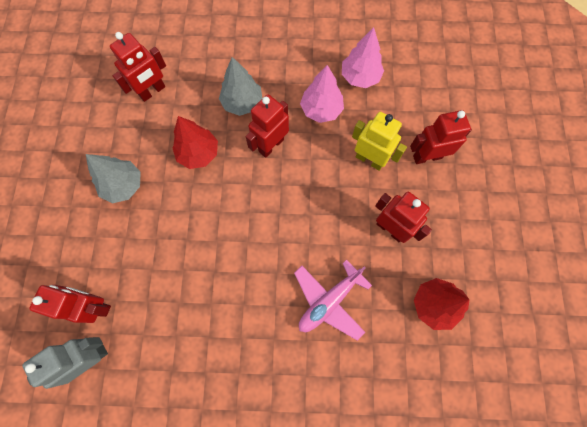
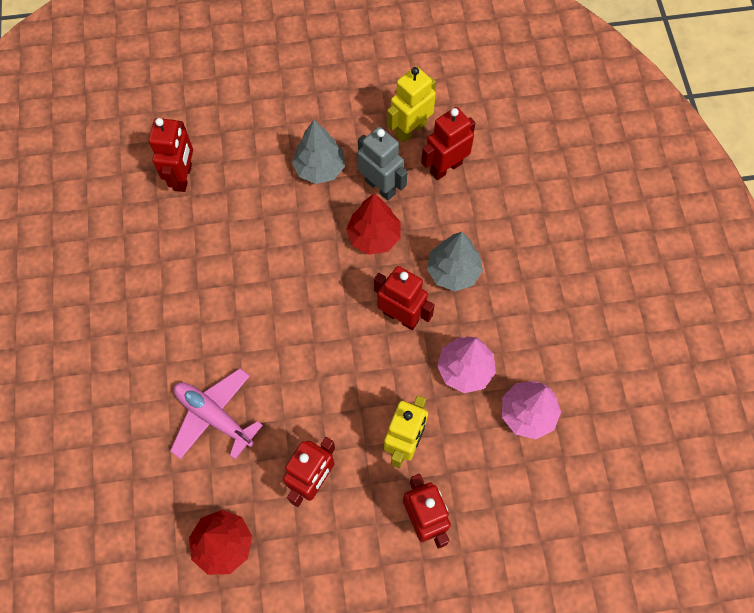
camera: 80 degrees right, 5 degrees down
grey robot [22,337,108,389] -> grey robot moved to [358,127,408,201]
red robot [110,32,166,102] -> red robot turned 105 degrees clockwise [421,107,475,180]
none -> yellow robot [387,66,436,143]

